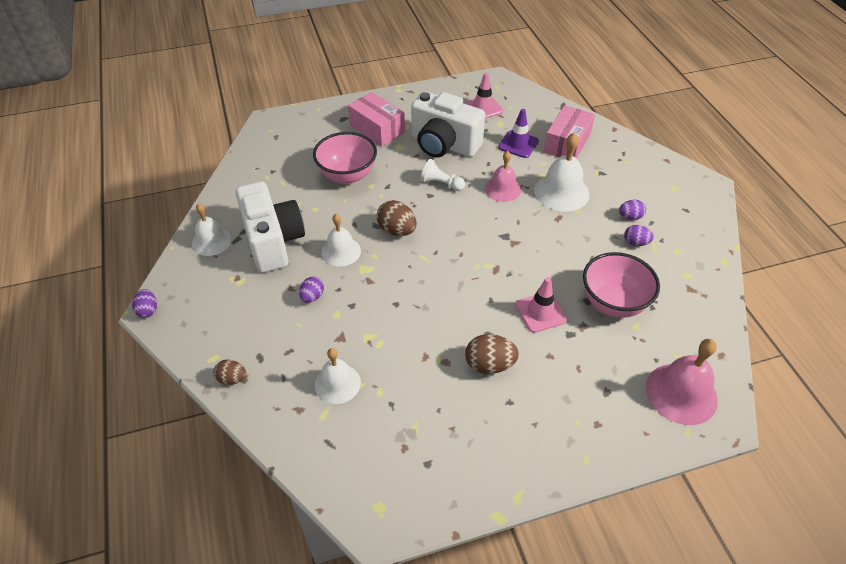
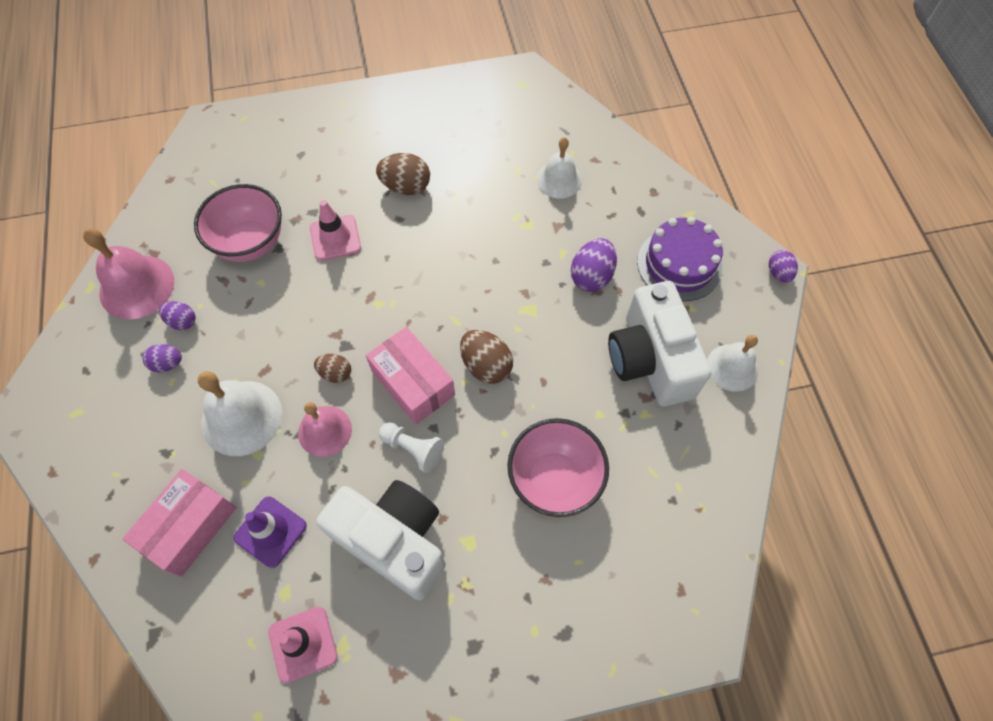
camera: 175 degrees left, 15 degrees up
brown egg [213,360,246,385] -> brown egg moved to [314,354,351,383]
purple egg [299,277,324,303] -> purple egg [571,238,617,292], size x1.61
white bell [322,214,361,267] -> none
pink box [348,92,405,147] -> pink box moved to [366,327,455,424]
pink bell [646,339,718,425] -> pink bell moved to [83,228,174,319]
none -> purple cake [637,217,723,301]

